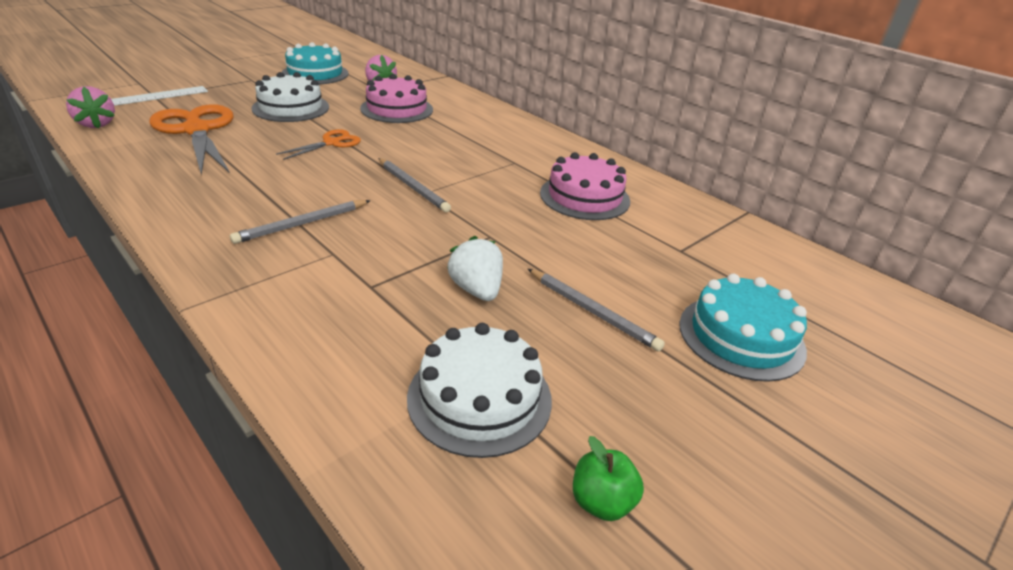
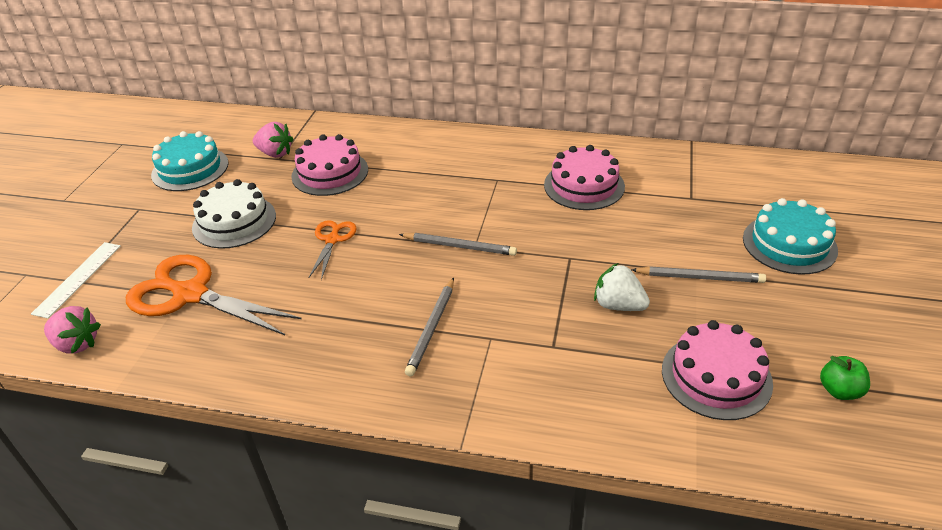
camera: 30 degrees left, 5 degrees up
white cake [407,323,552,458] -> pink cake [662,320,773,420]

